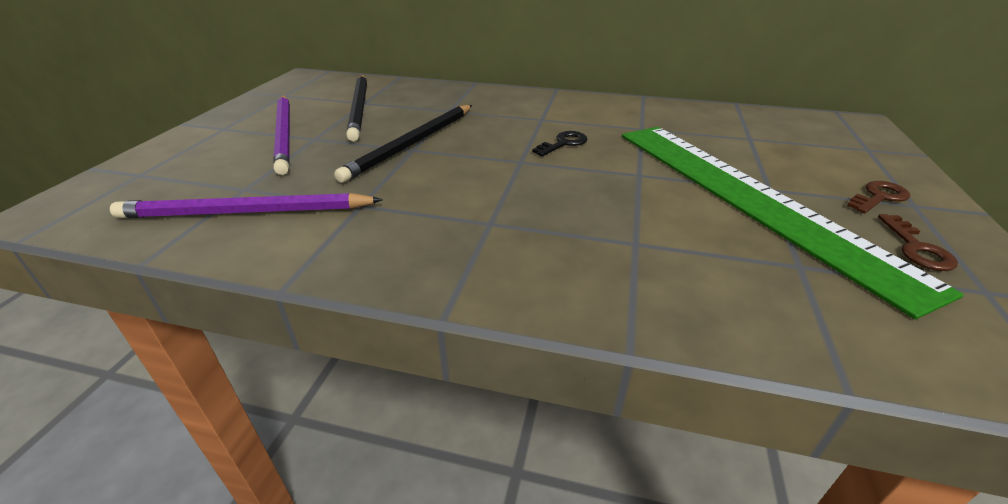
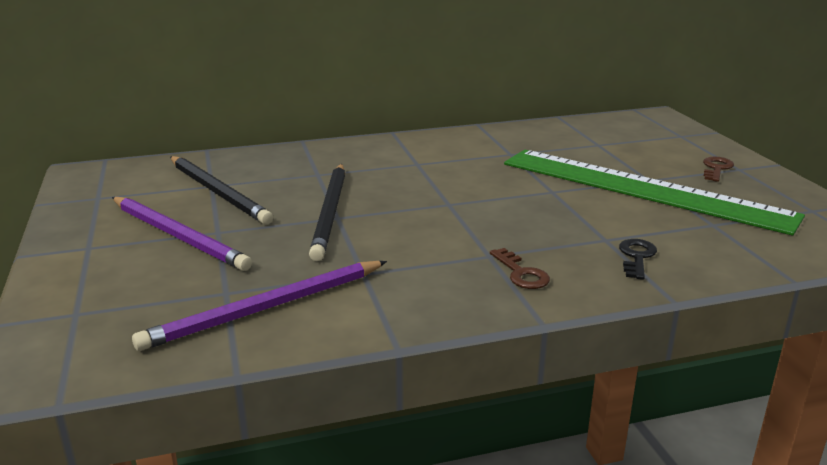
camera: 30 degrees left, 10 degrees down
black key [532,131,588,156] -> black key moved to [619,239,657,280]
brown key [878,214,958,271] -> brown key moved to [490,248,550,289]

